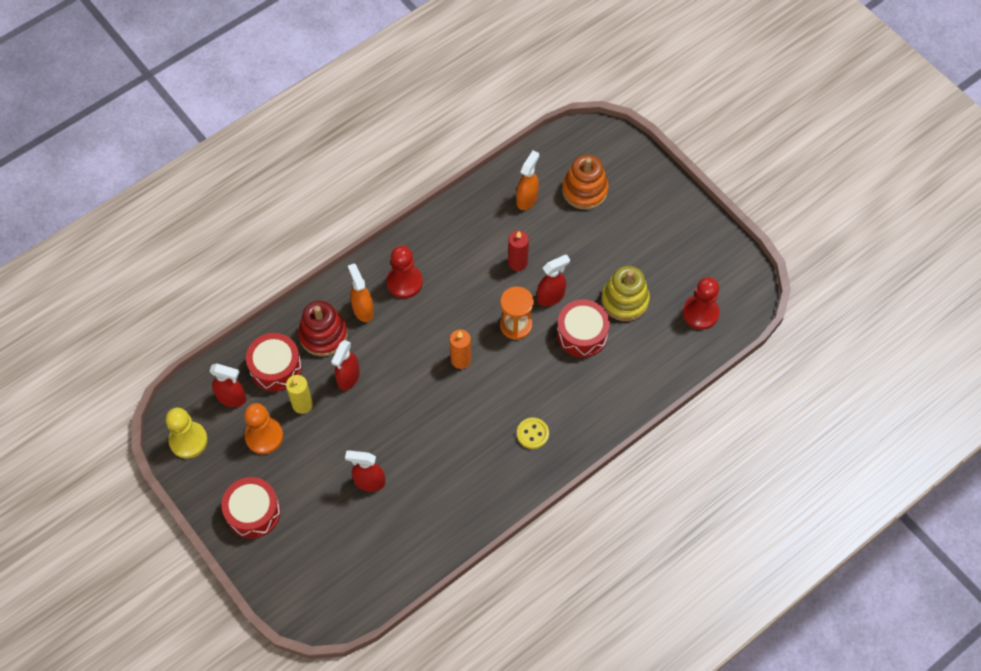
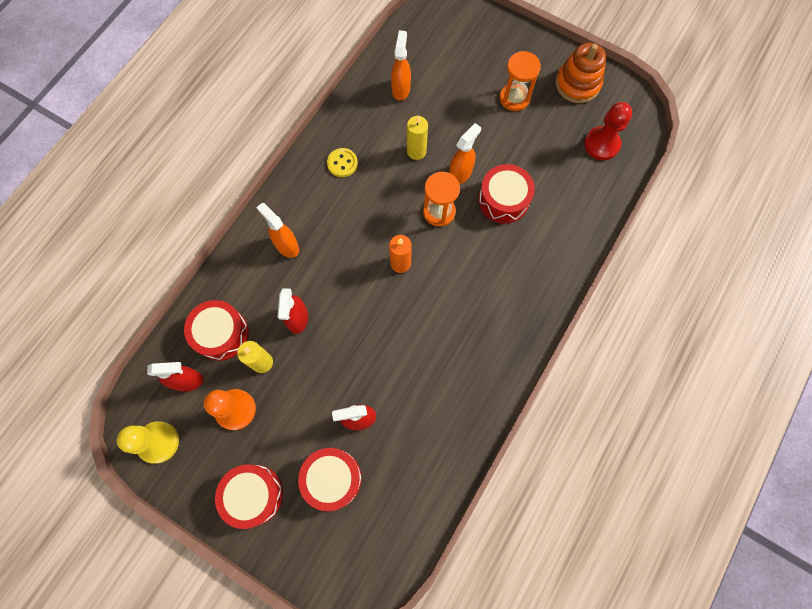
camera: 20 degrees left, 10 degrees up
red stacking toy [298,301,347,356] -> none
red pawn [387,245,423,298] -> none
red candle [508,231,529,271] -> yellow candle [407,115,428,160]
yellow button [517,418,549,449] -> yellow button moved to [327,148,358,177]
red spray bottle [537,254,570,306] -> orange spray bottle [449,123,481,184]
orange stacking toy [562,154,609,210] -> orange stacking toy moved to [556,43,606,103]
yellow stacking toy [601,266,650,321] -> none
none -> red drum [298,448,362,511]
none -> orange hourglass [500,51,541,111]

